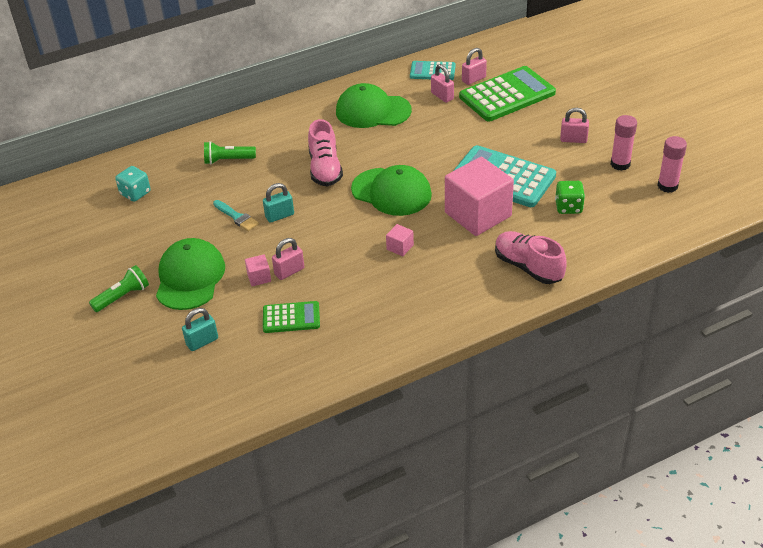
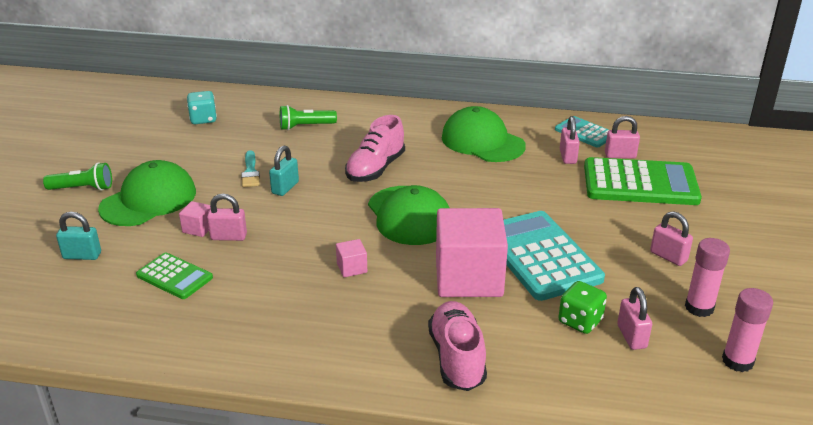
camera: 35 degrees right, 10 degrees down
green flashlight [204,141,256,164] -> green flashlight turned 45 degrees counterclockwise [280,105,337,130]
turquoise padlock [263,183,294,223] -> turquoise padlock turned 75 degrees counterclockwise [269,146,299,196]
none -> pink padlock [617,287,652,350]

